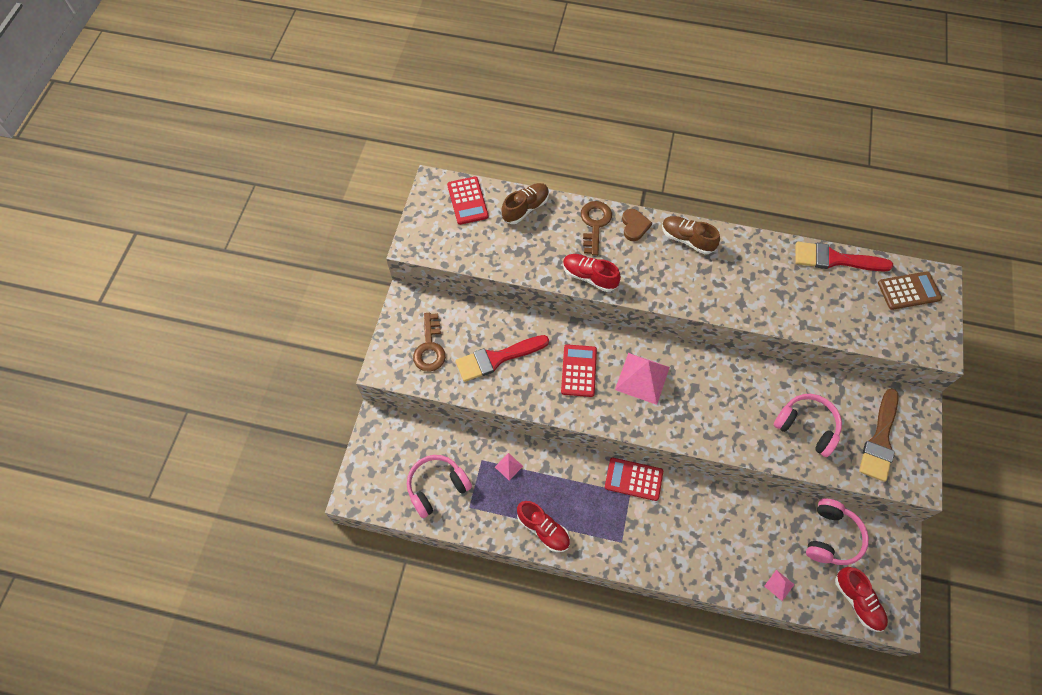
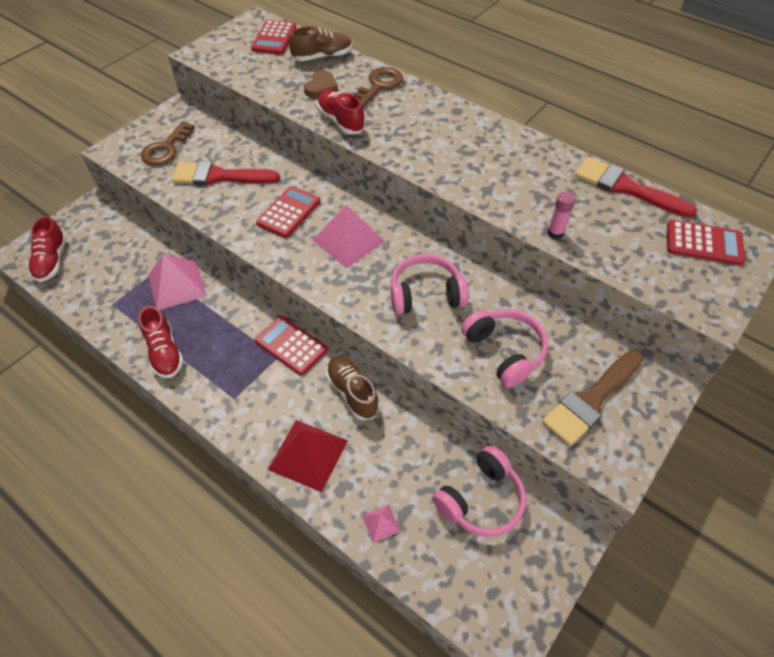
camera: 25 degrees right, 10 degrees down
pink headphones [407,455,472,518] -> pink headphones moved to [391,254,469,315]
pink pyramid [495,453,523,481] -> pink pyramid [148,254,207,310], size x2.14
brown heart [622,209,652,241] -> brown heart moved to [304,70,338,98]
brown shoe [662,216,720,254] -> brown shoe moved to [326,356,379,420]
red shoe [835,567,888,632] -> red shoe moved to [28,216,67,282]
brown calculator [878,271,942,310] -> red calculator [667,220,745,265]
none -> red pyramid [268,420,348,492]
none -> pink glue stick [547,192,576,239]

